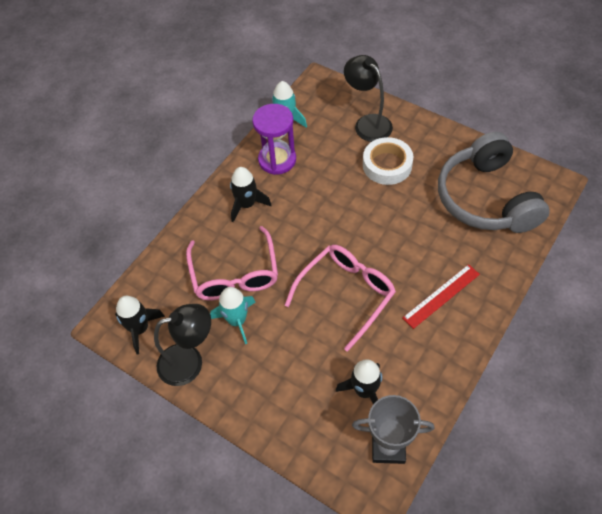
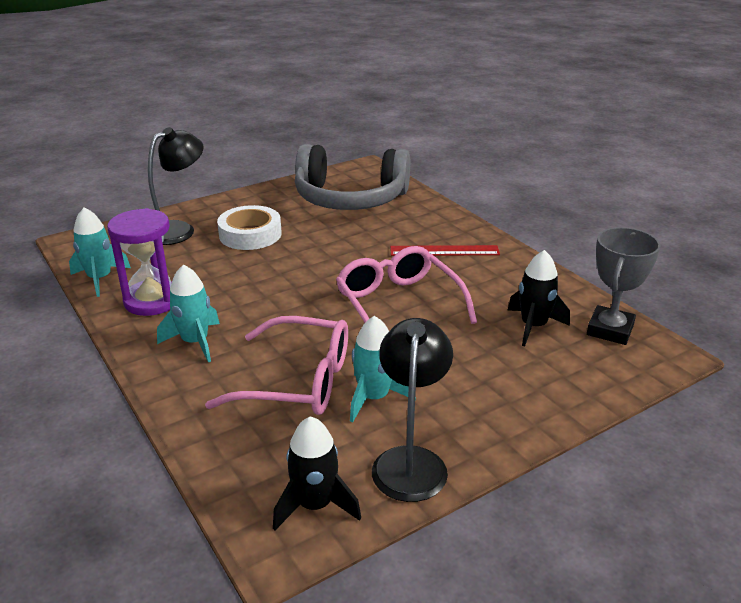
camera: 70 degrees left, 25 degrees down
black rocket [230,167,272,222] -> turquoise rocket [157,265,220,362]
black lamp [344,55,393,142] -> black lamp turned 150 degrees clockwise [148,127,204,245]
red ruler [402,264,480,329] -> red ruler turned 75 degrees counterclockwise [390,245,500,256]

